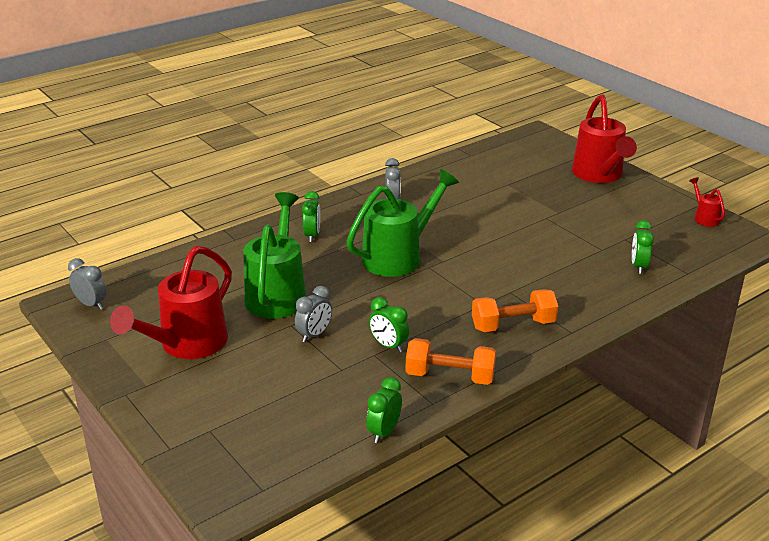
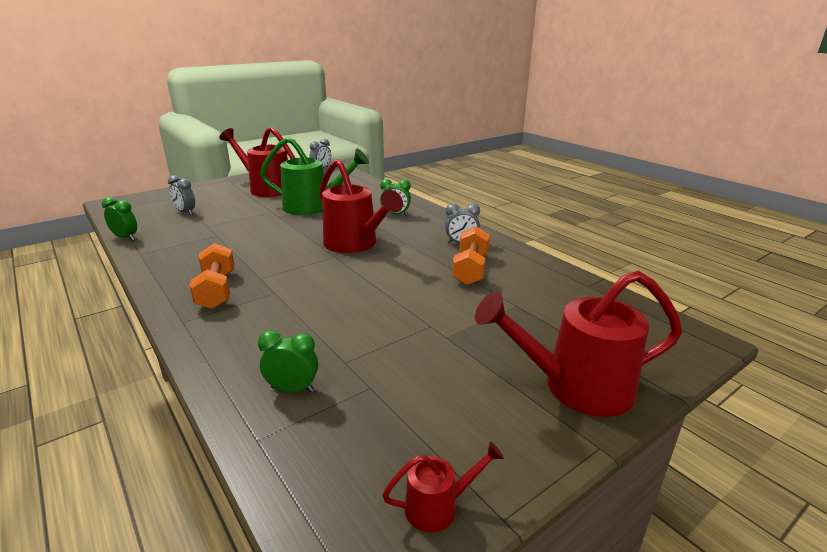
camera: 90 degrees right, 5 degrees down
grey clock [295,286,332,342] -> grey clock moved to [168,175,195,215]
green watering can [346,169,459,277] -> red watering can [319,159,403,253]
green clock [369,297,409,353] -> none
orange dumbbell [406,338,496,385] -> orange dumbbell moved to [452,226,490,285]

